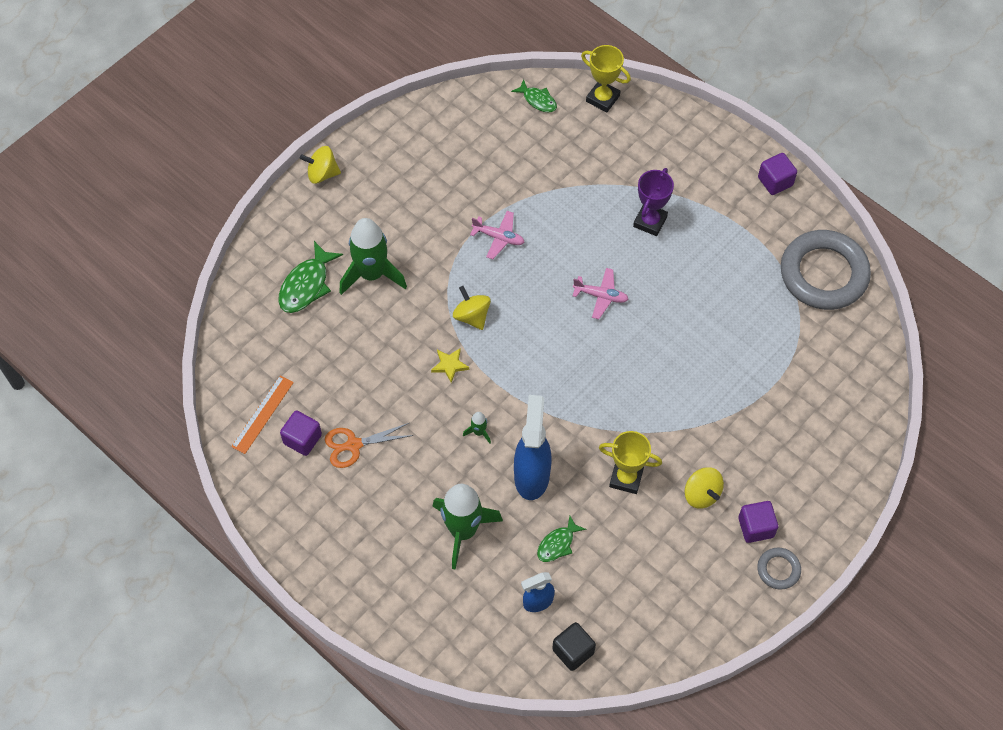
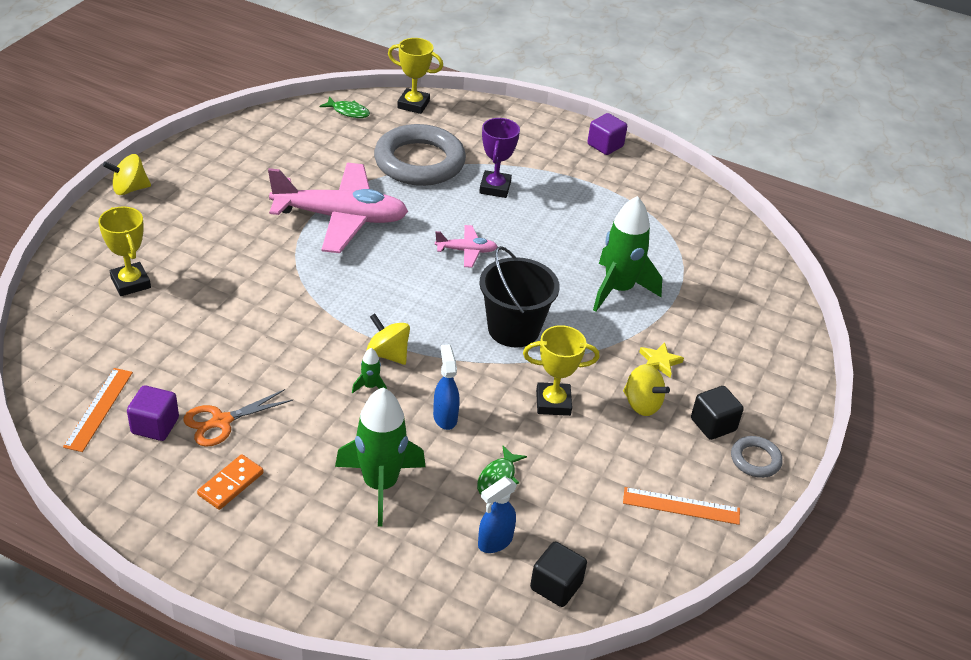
camera: 20 degrees left, 20 degrees down
green fish [278,241,343,313] -> yellow trophy [98,207,151,296]
green rocket [339,218,407,295] -> green rocket moved to [593,196,662,312]
yellow star [431,348,469,383] -> yellow star moved to [639,342,684,378]
yellow spinning top [453,286,491,330] -> yellow spinning top moved to [367,314,410,365]
pink plane [470,211,525,259] -> pink plane [268,163,409,253], size x2.24
blue spray bottle [514,395,551,500] -> blue spray bottle [433,344,460,430], size x0.56
purple cube [738,501,778,543] -> black cube [691,386,744,440]
grey ring [781,230,871,310] -> grey ring moved to [374,124,466,186]
none -> orange domino [197,454,264,510]
none -> black bucket [479,246,560,347]
none -> orange ruler [623,487,740,525]

